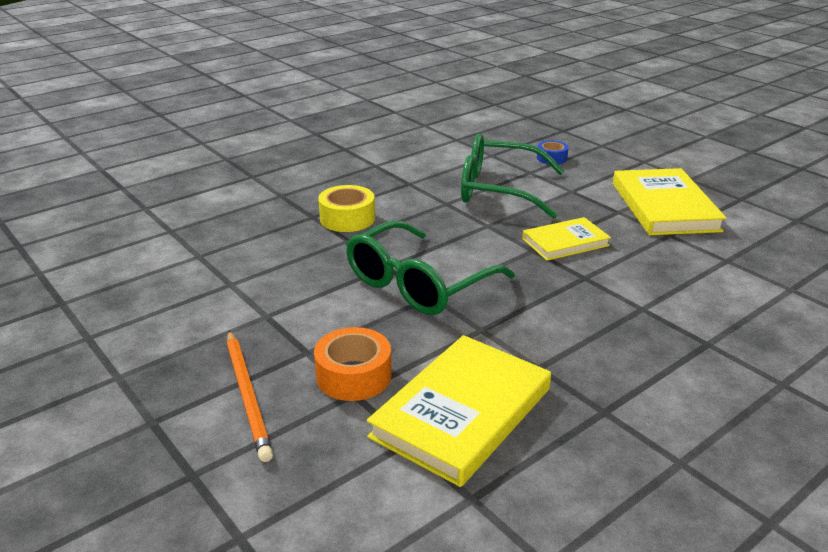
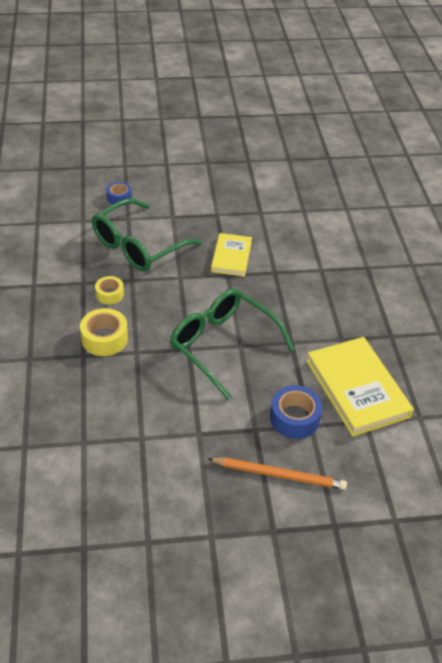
camera: 60 degrees left, 15 degrees up
orange tape [314,327,392,401] -> blue tape [270,385,322,439]
green glasses [346,220,515,315] -> green glasses turned 150 degrees clockwise [170,289,294,400]
yellow book [613,168,727,235] -> none
none -> yellow tape [95,276,124,304]

